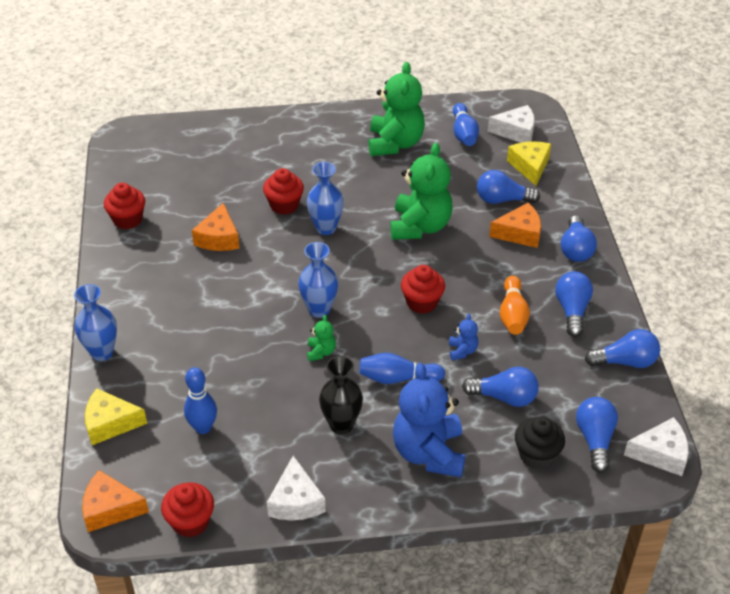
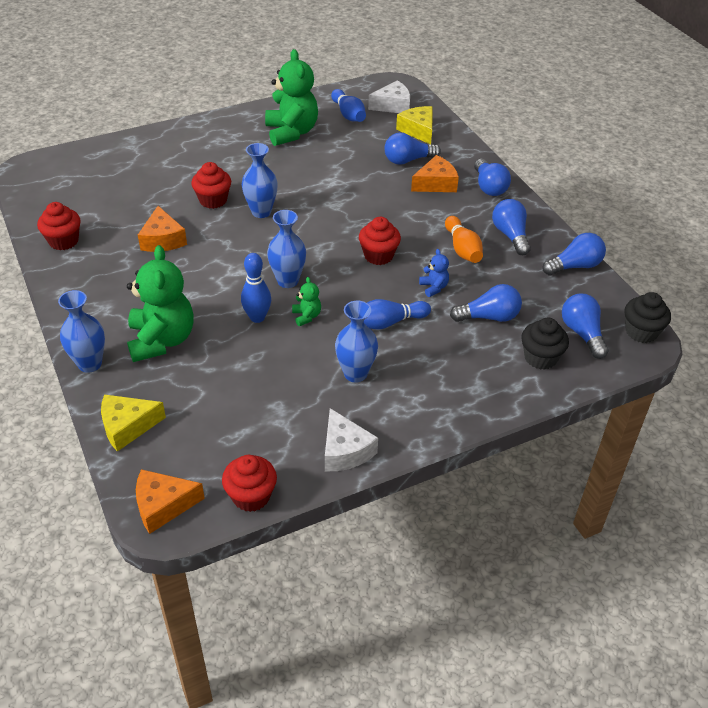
camera: 20 degrees left, 0 degrees up
blue bowling pin [184,367,217,434] -> blue bowling pin moved to [241,253,271,323]
black vase [319,356,363,434] -> blue vase [335,301,378,383]
green teddy bear [390,143,452,240] -> green teddy bear moved to [127,245,194,362]
blue teddy bear [393,363,465,477] -> none
white cheese [624,417,689,476] -> black cupcake [625,292,671,343]

